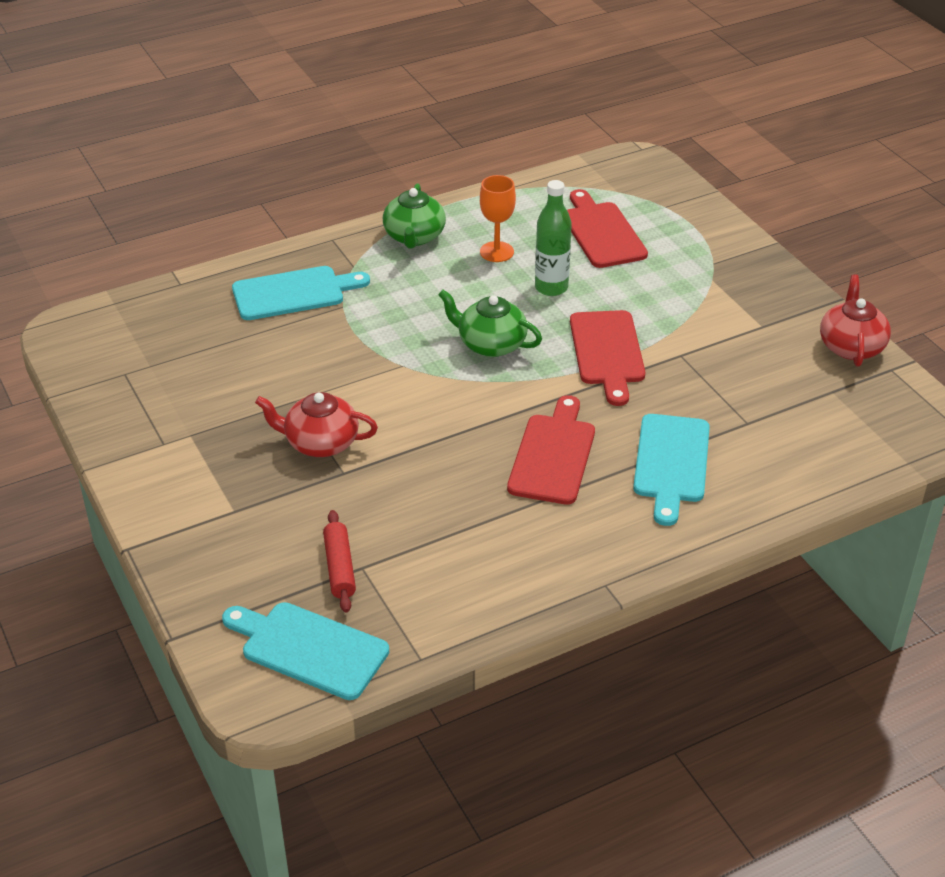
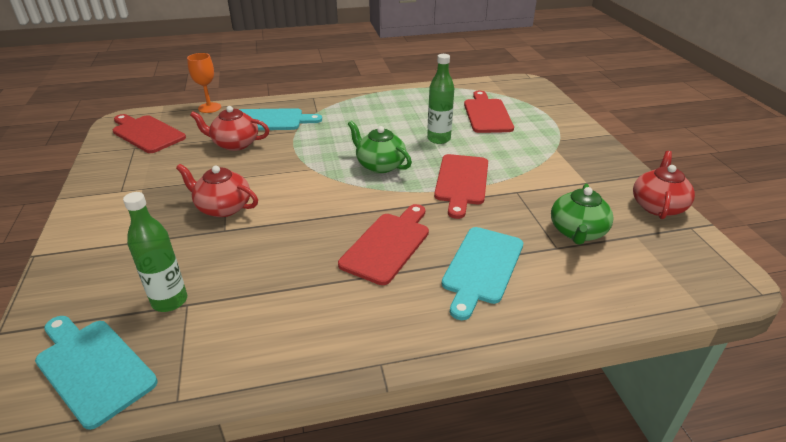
camera: 15 degrees right, 5 degrees down
red rolling pin [323,510,356,613] -> green bottle [123,192,187,312]
green teapot [383,183,446,248] -> green teapot moved to [551,184,614,245]
orange goblet [480,175,516,262] -> orange goblet moved to [187,53,221,113]
none -> red cutting board [113,114,186,153]
none -> red teapot [190,106,269,151]

